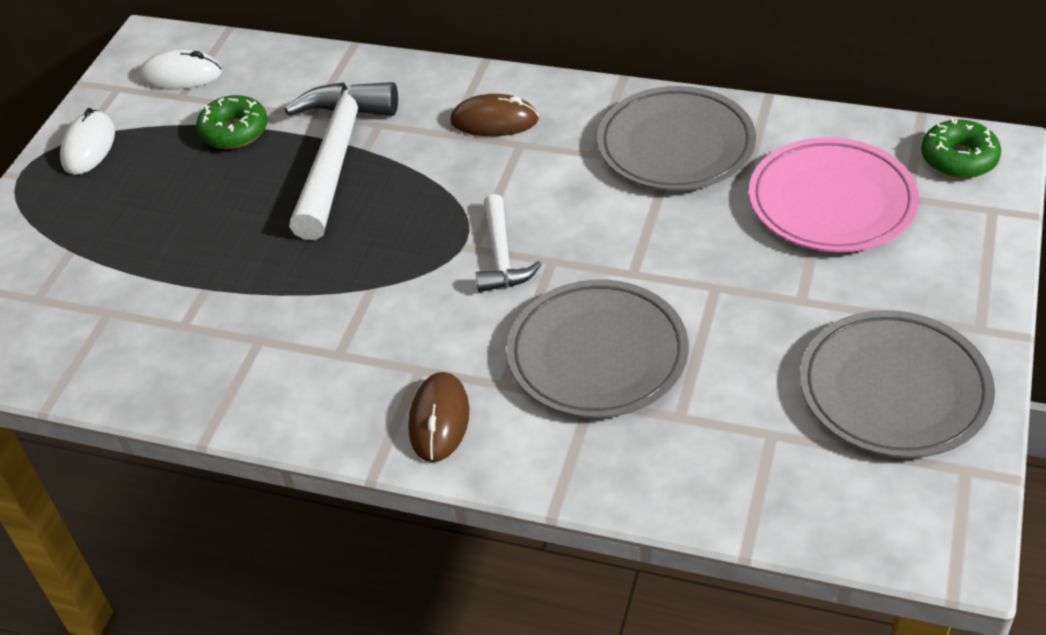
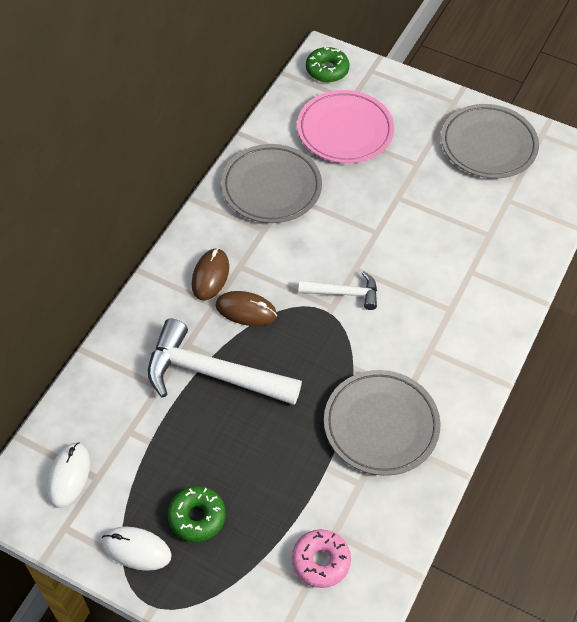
camera: 85 degrees left, 10 degrees up
green donut [196,95,268,149] -> green donut moved to [168,486,226,542]
brown mouse [409,372,469,462] -> brown mouse moved to [216,291,277,326]
grey plate [507,280,689,418] -> grey plate moved to [324,370,440,476]
none -> pink donut [292,529,351,588]

